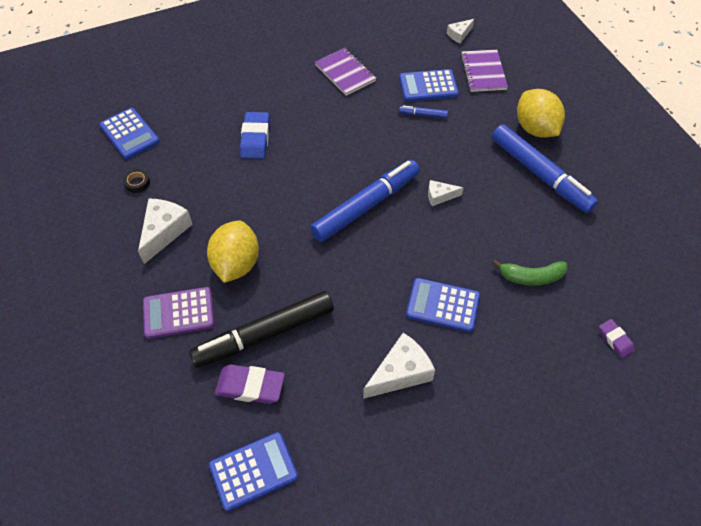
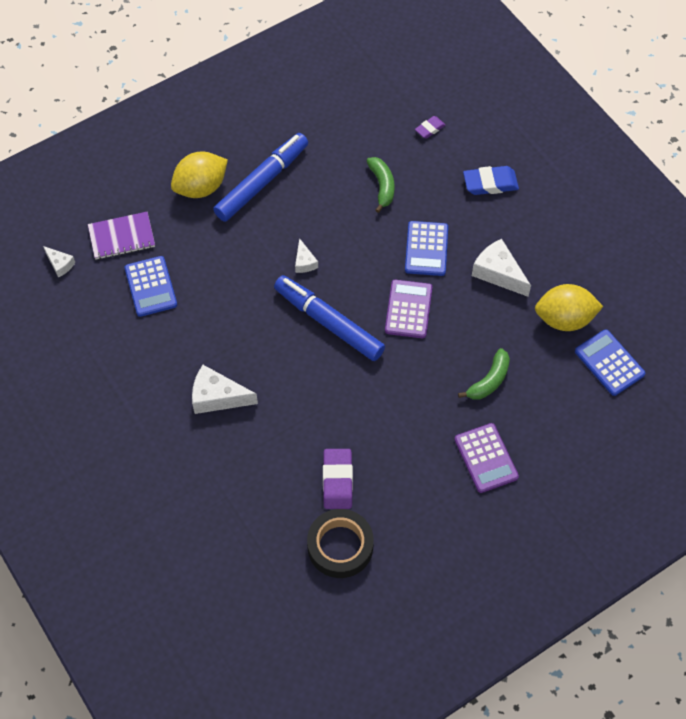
camera: 100 degrees left, 5 degrees up
blue calculator [99,108,160,159] -> none
black tape [123,169,150,193] -> black tape [307,509,374,578], size x2.39
white cheese [138,198,193,264] -> white cheese moved to [192,365,258,414]
black marker [189,291,334,368] -> green banana [458,348,510,400]
yellow lemon [207,221,259,283] -> yellow lemon moved to [535,284,603,331]
purple eraser [215,364,285,404] -> purple eraser moved to [323,449,353,509]
blue eraser [240,112,270,159] -> blue eraser moved to [463,166,519,195]
purple notebook [315,48,376,96] -> none
blue marker [399,106,448,118] -> none
none -> purple calculator [385,280,432,338]

